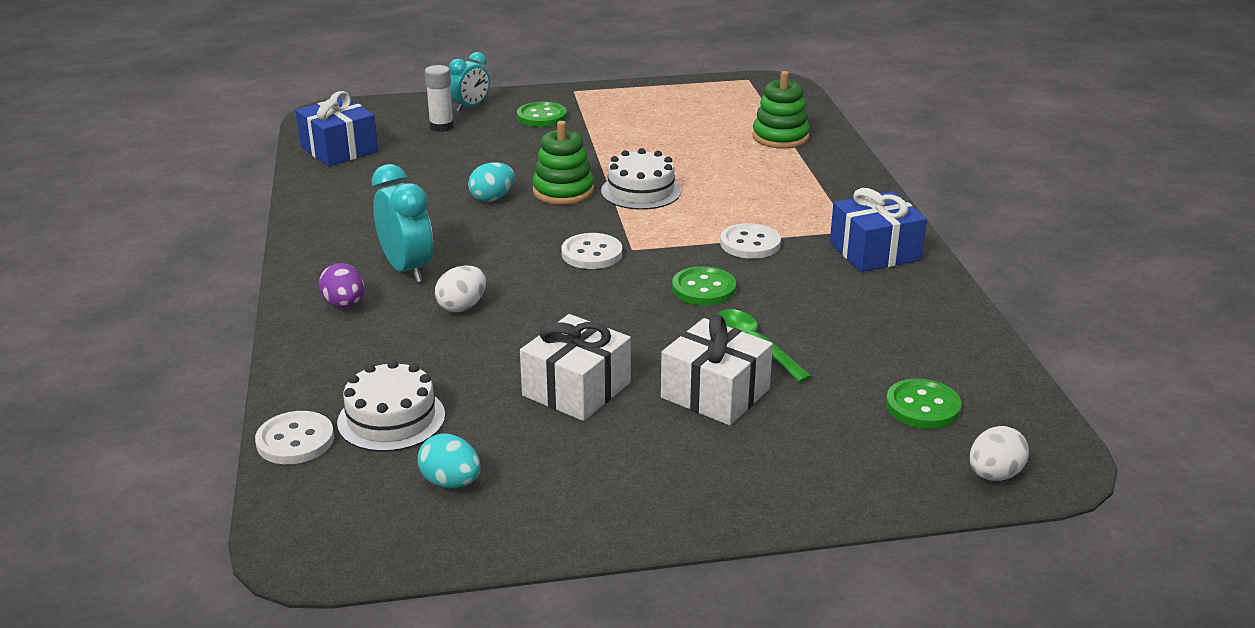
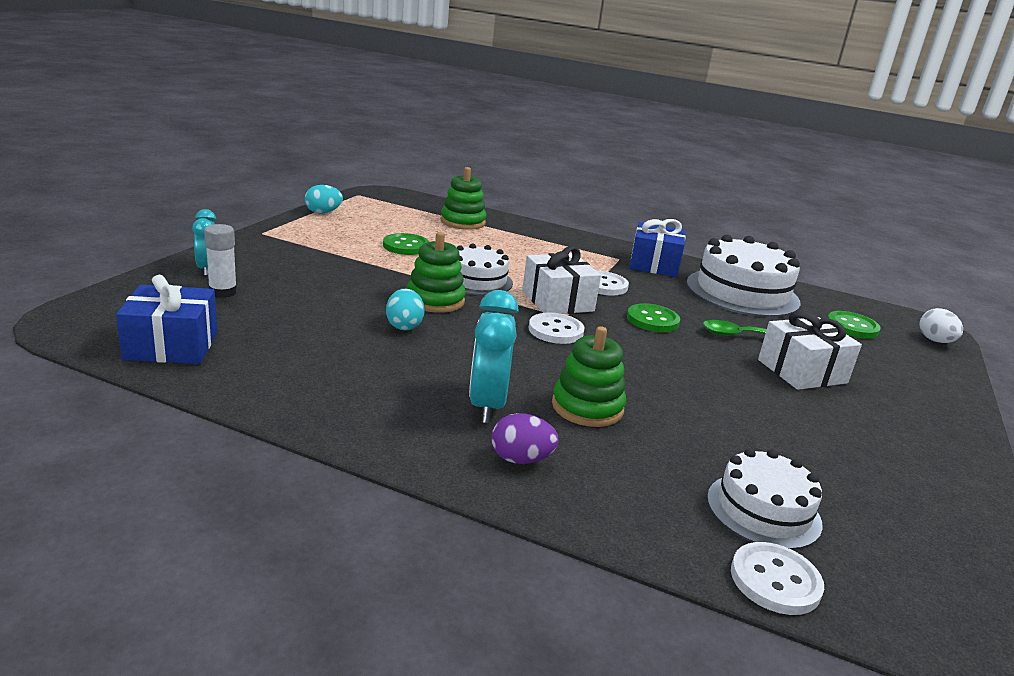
camera: 60 degrees left, 5 degrees down
turquoise clock [372,164,433,283] -> turquoise clock turned 90 degrees counterclockwise [469,290,519,423]
turquoise egg [418,434,481,488] -> turquoise egg moved to [305,185,343,213]
white egg [435,265,486,312] -> green stacking toy [552,326,626,427]
green button [517,102,567,127] -> green button moved to [383,233,429,255]
white gift [520,314,631,421] -> white gift moved to [522,246,601,314]
none -> white cake [686,234,801,317]

